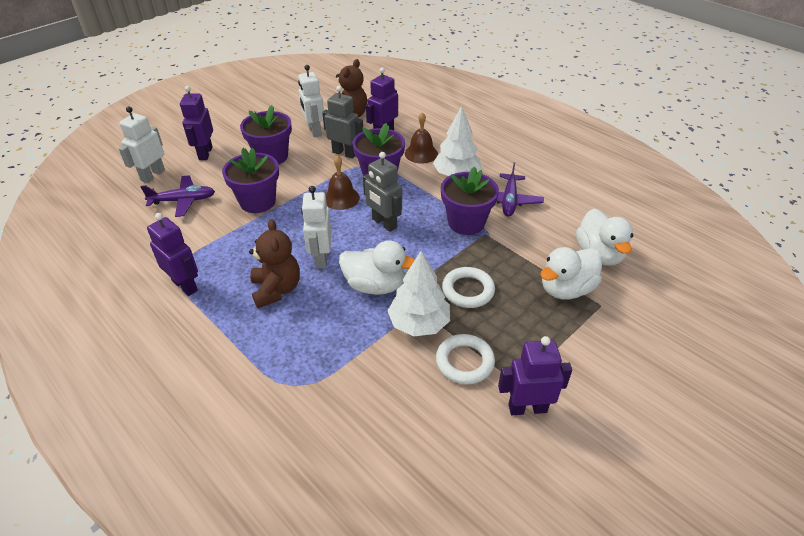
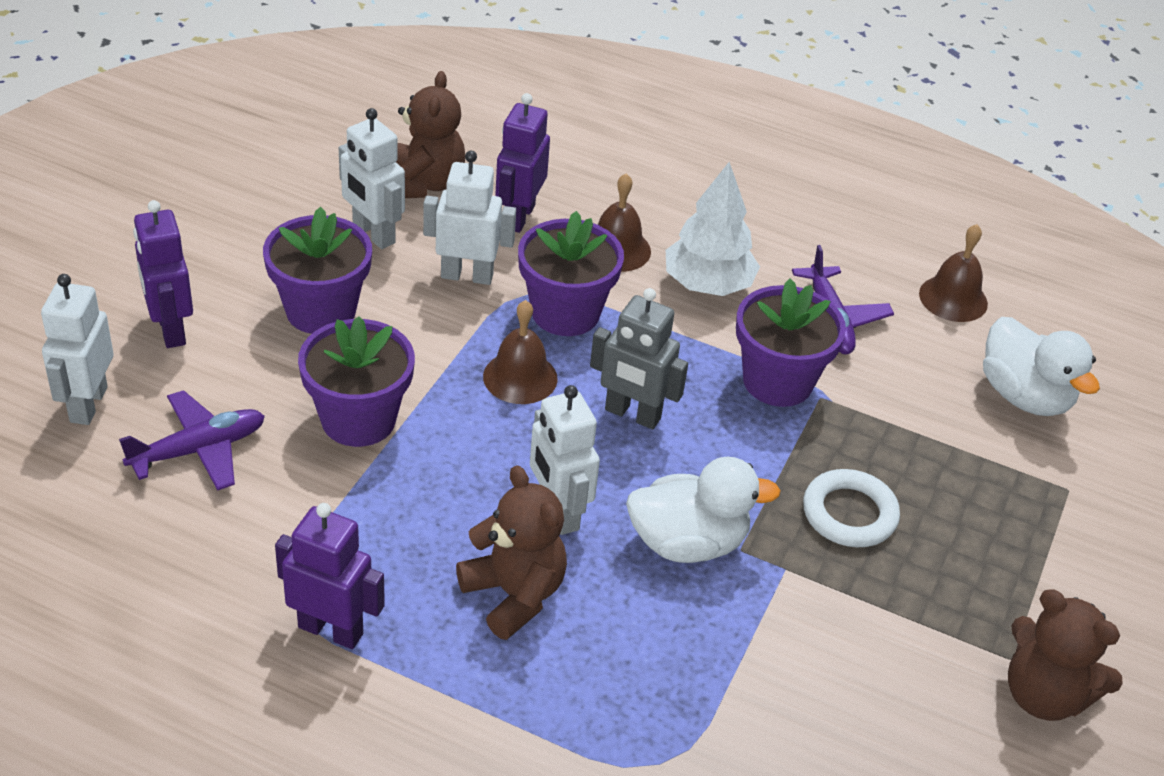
camera: 25 degrees left, 0 degrees up
grey robot [322,86,363,159] -> white robot [423,151,516,285]
white tree [388,251,450,336] -> none
white ring [436,334,495,384] -> none
purple robot [498,336,572,415] -> brown teddy bear [1008,589,1123,721]
white duck [540,247,602,299] -> none
none -> brown bell [919,224,988,322]

